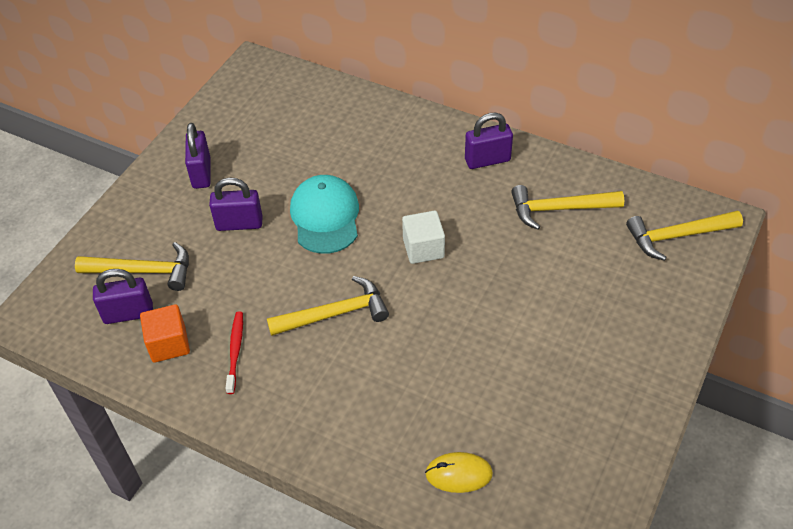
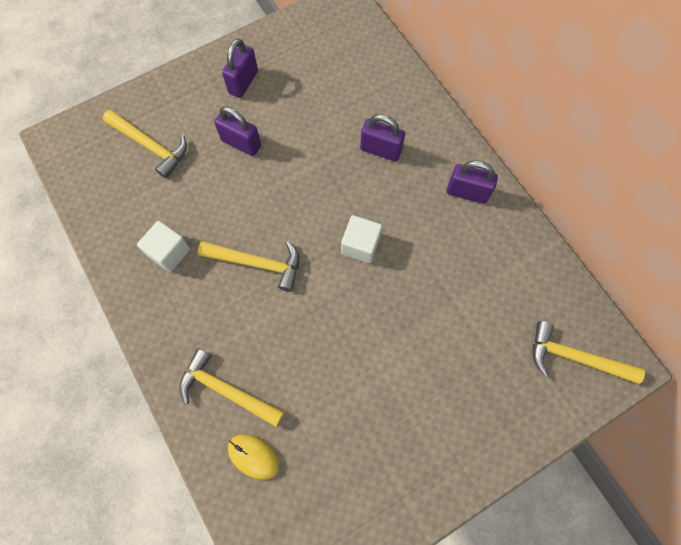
camera: 30 degrees right, 20 degrees up
purple padlock [93,269,153,324] -> purple padlock moved to [360,114,405,161]
orange cube [140,304,190,363] -> none
red toothbrush [225,311,243,394] -> white cube [137,221,190,272]
turquoise cap [290,175,359,254] -> none
yellow hammer [511,185,624,230] -> yellow hammer moved to [179,348,285,427]

